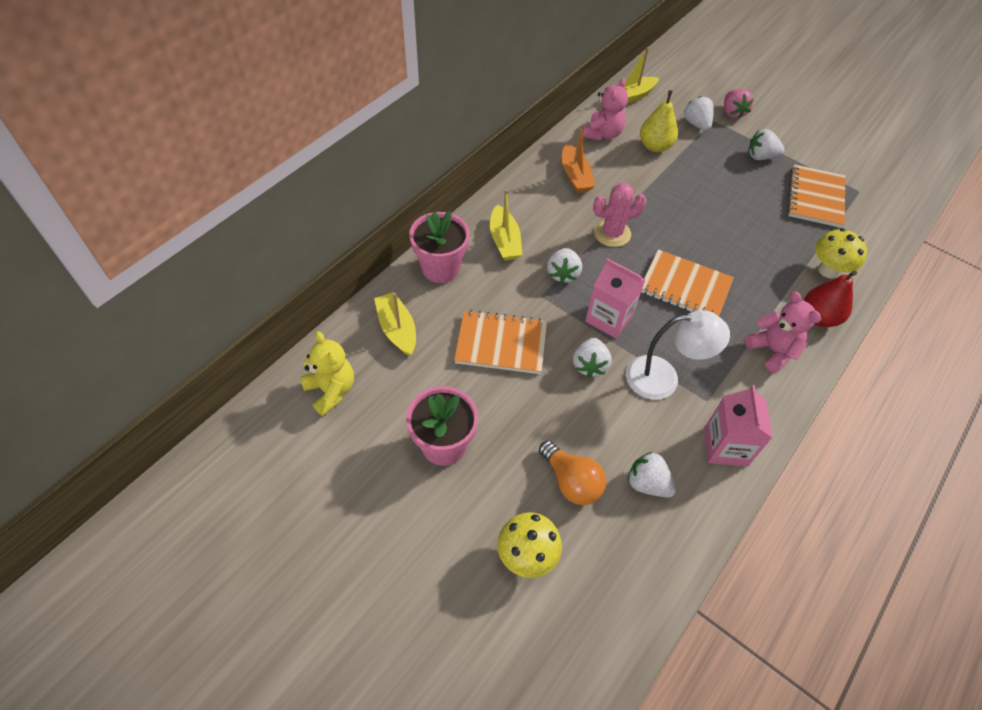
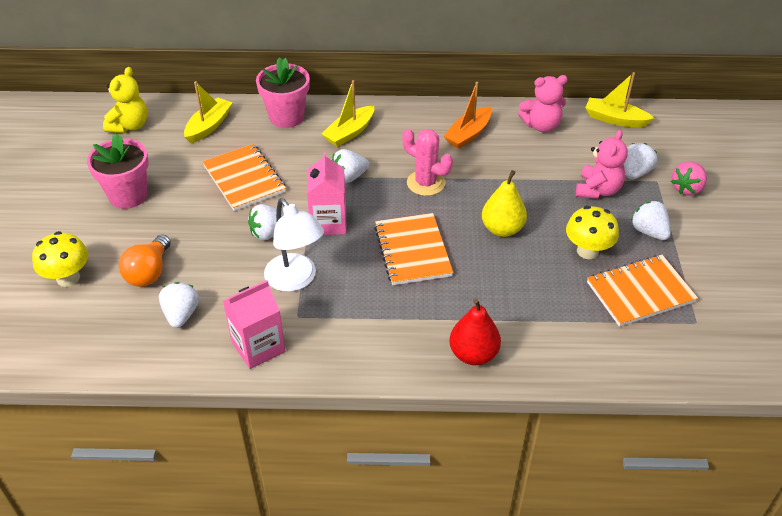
camera: 55 degrees right, 10 degrees down
yellow pear [640,90,678,152] -> yellow pear moved to [482,170,527,237]
pink teddy bear [745,292,821,373] -> pink teddy bear moved to [576,130,628,199]
yellow mushroom [815,228,867,278] -> yellow mushroom moved to [566,206,619,259]

